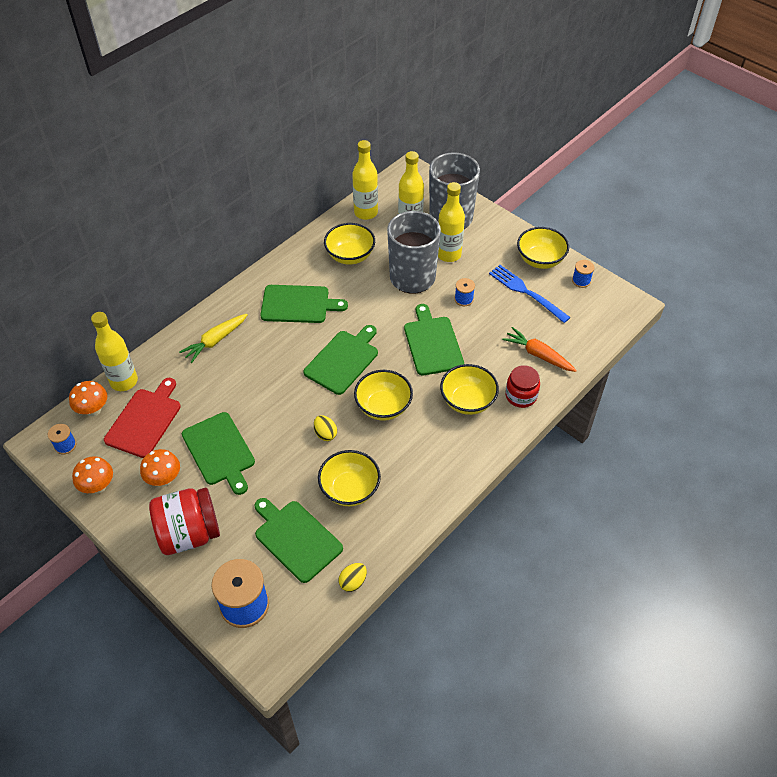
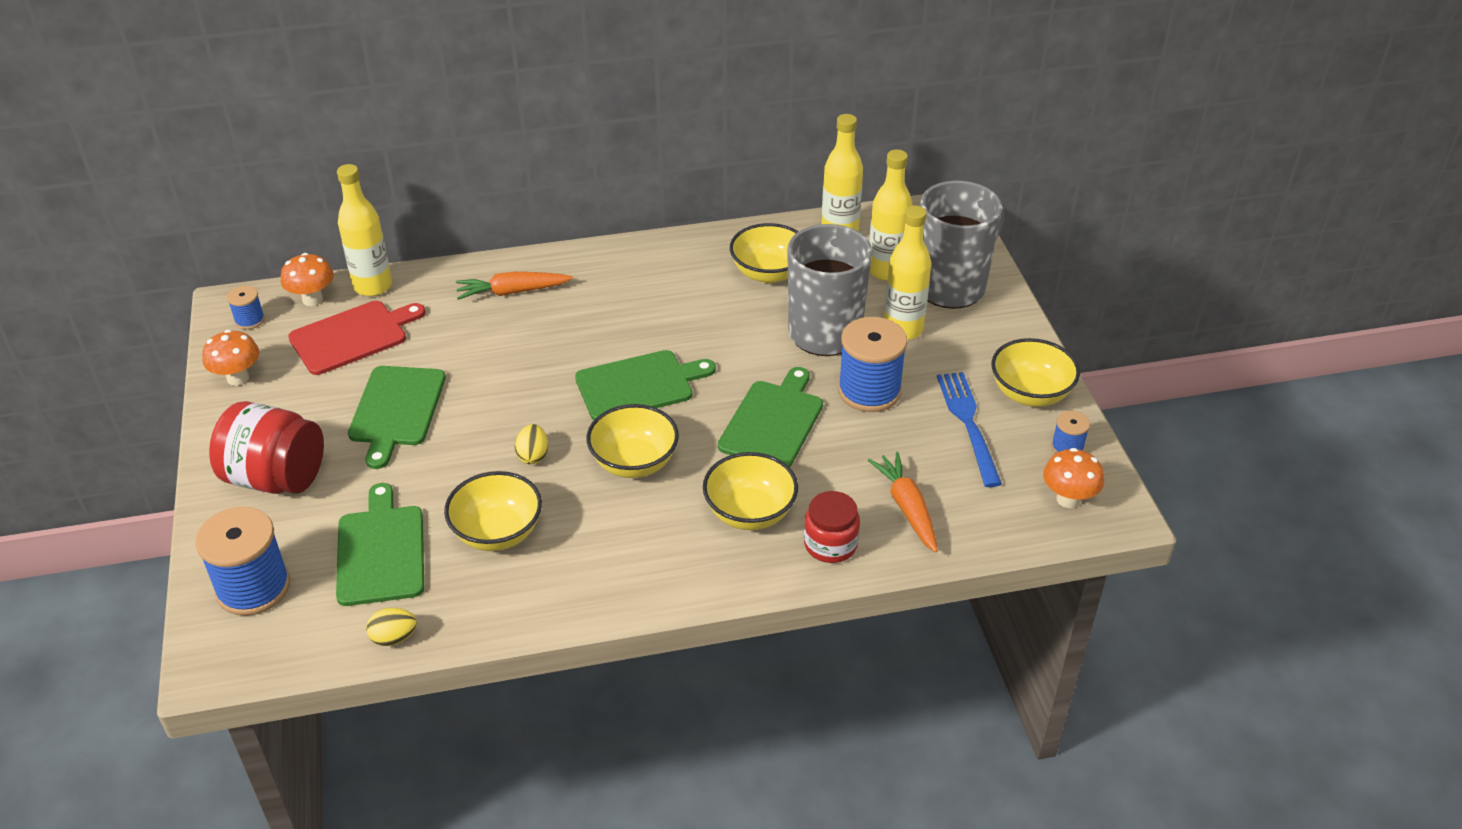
camera: 35 degrees right, 10 degrees down
orange mushroom [140,449,180,486] -> orange mushroom moved to [1043,448,1104,508]
yellow carrot [179,314,248,363] -> orange carrot [456,272,573,300]
green cutting board [260,285,348,323] -> none
blue spool [455,278,475,306] -> blue spool [838,317,907,412], size x2.04

